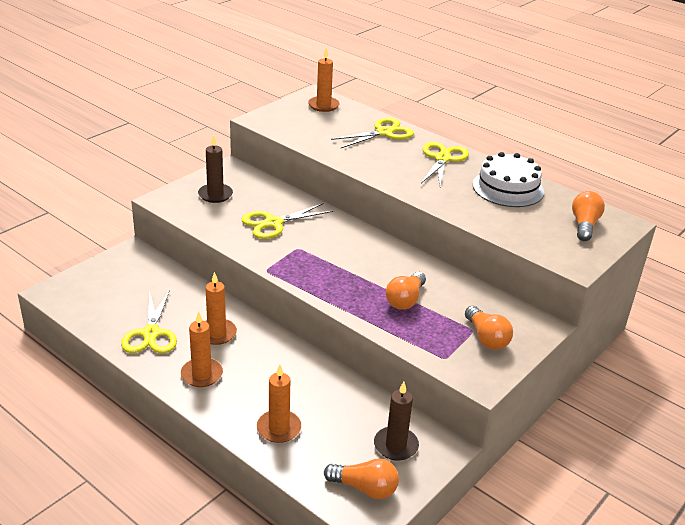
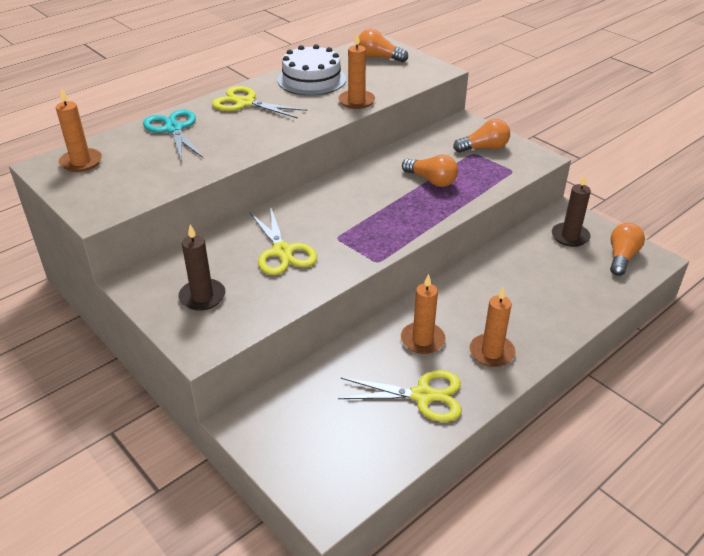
camera: 80 degrees left, 5 degrees up
orange candle [257,365,301,443] -> orange candle moved to [338,33,375,109]
yellow scissors [331,118,414,148] -> turquoise scissors [143,109,203,159]

